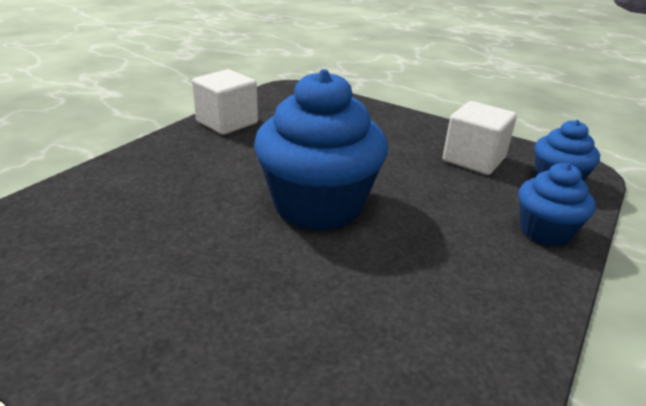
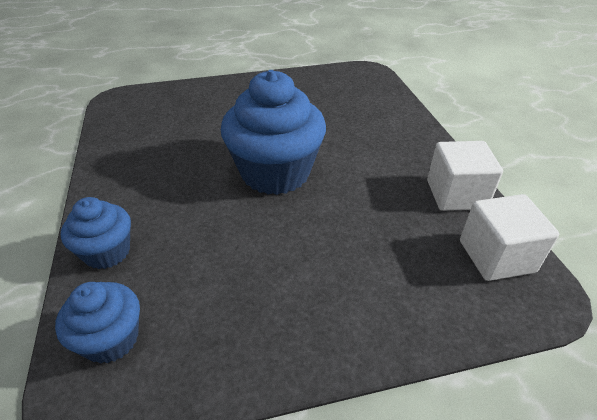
camera: 135 degrees right, 10 degrees up
white cube [443,101,517,175] -> white cube moved to [460,194,559,281]

